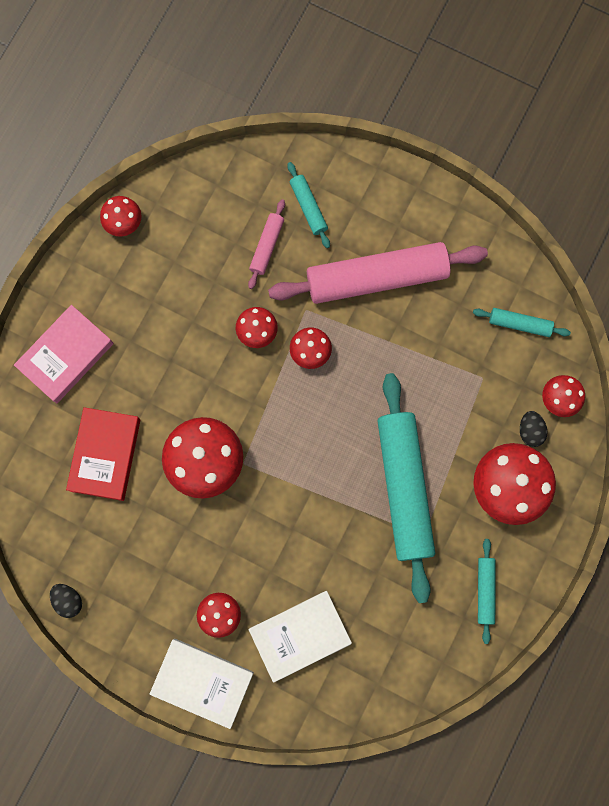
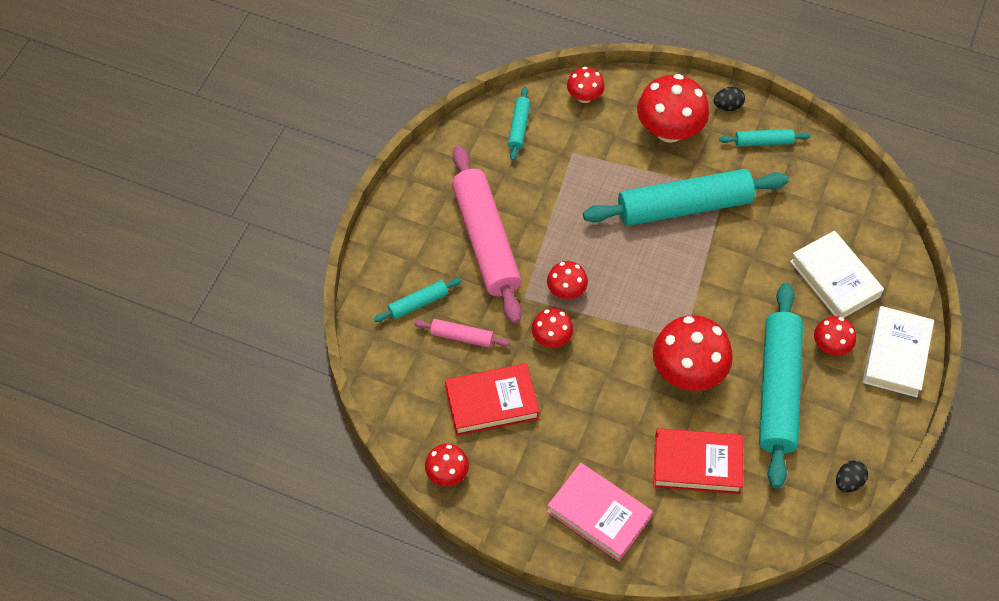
camera: 95 degrees left, 20 degrees down
black egg [520,411,548,447] -> black egg moved to [714,87,745,111]
none -> red book [445,363,539,436]
none -> turquoise rolling pin [759,283,803,488]

